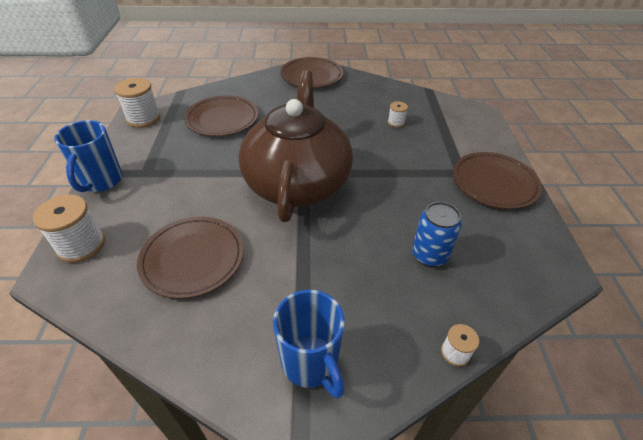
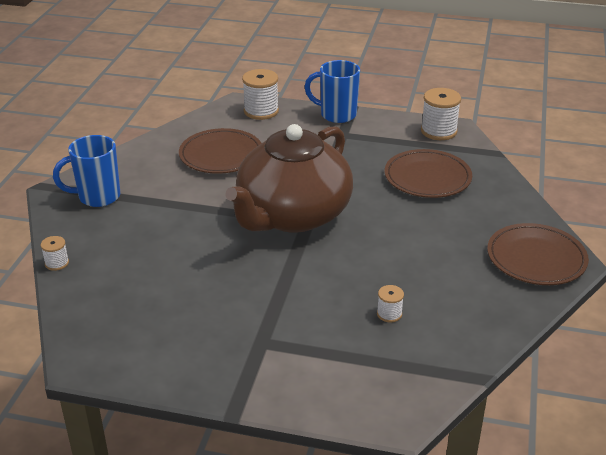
camera: 105 degrees right, 10 degrees down
brown teapot [238,70,353,222] -> brown teapot turned 105 degrees clockwise [225,124,353,233]
blue can [412,202,461,267] -> none
brown plate [453,152,542,209] -> none

